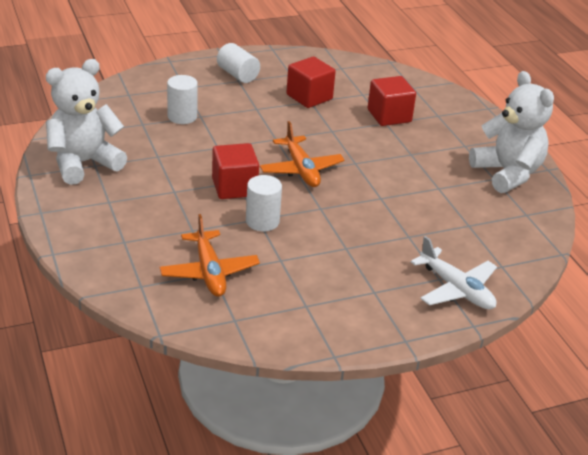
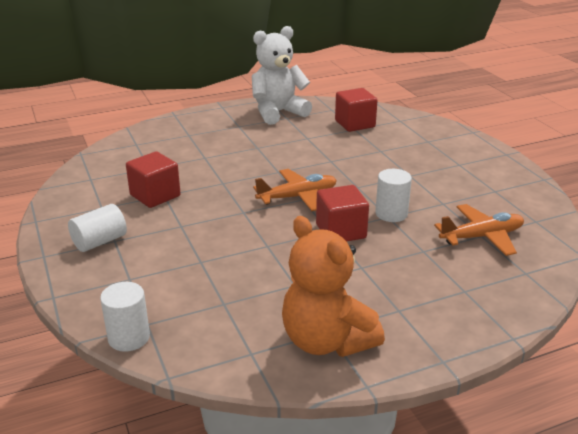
camera: 90 degrees left, 5 degrees down
white teddy bear [46,59,127,185] -> orange teddy bear [282,216,385,357]
white cylinder [167,75,198,124] -> white cylinder moved to [100,282,150,352]
red cube [368,76,416,126] -> red cube moved to [335,88,378,132]
white plane [411,236,497,309] -> none

